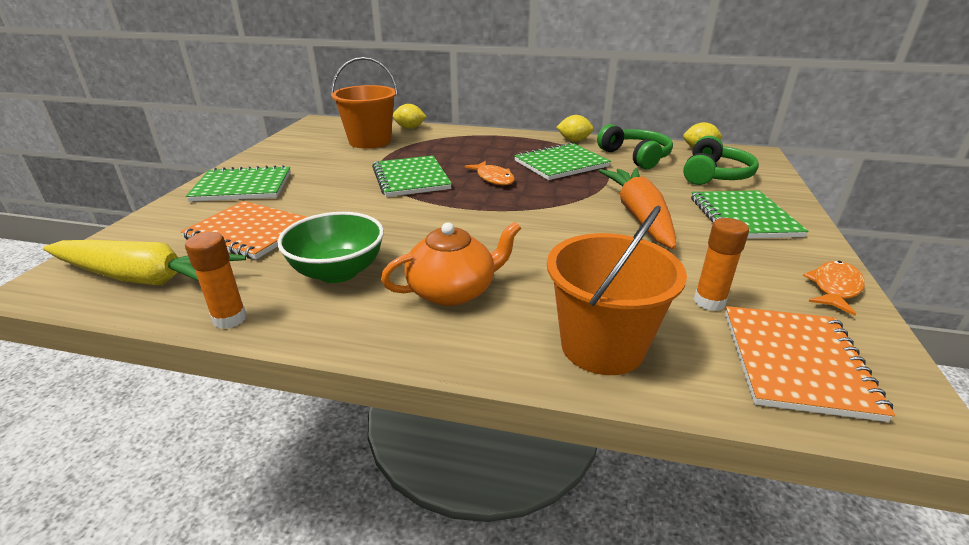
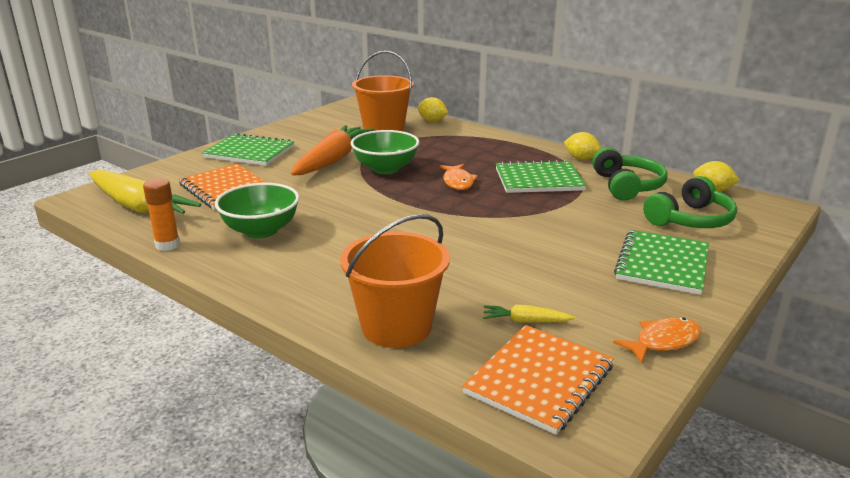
camera: 25 degrees right, 5 degrees down
green notebook [372,155,452,197] -> green bowl [351,130,419,174]
orange teapot [381,222,521,306] -> none
orange carrot [599,168,676,249] -> orange carrot moved to [291,125,374,175]
orange glue stick [694,218,749,311] -> yellow carrot [483,305,575,322]

